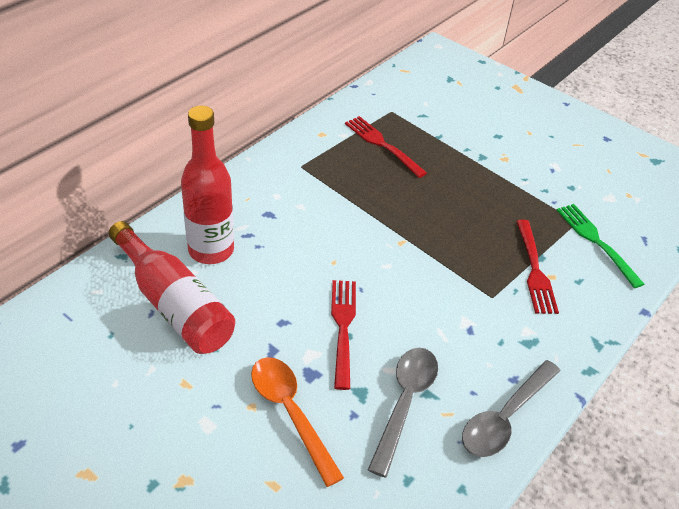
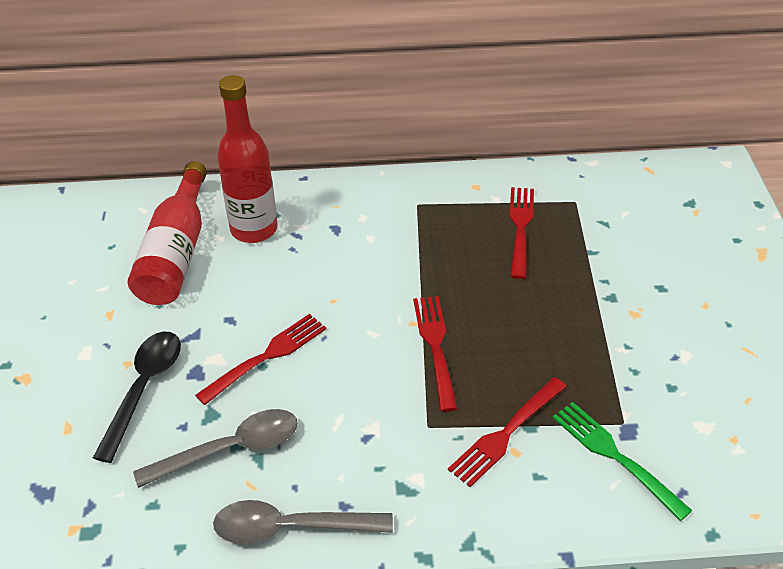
camera: 50 degrees right, 0 degrees up
orange spoon [251,357,344,487] -> black spoon [93,332,181,463]
green fork [557,204,644,288] -> green fork turned 60 degrees counterclockwise [553,402,692,521]
none -> red fork [413,296,458,412]

